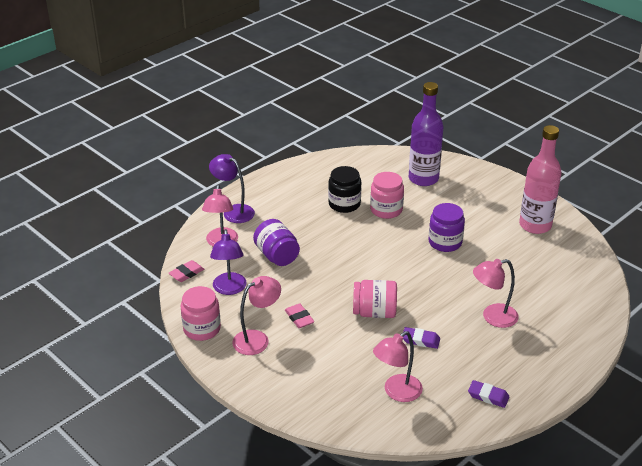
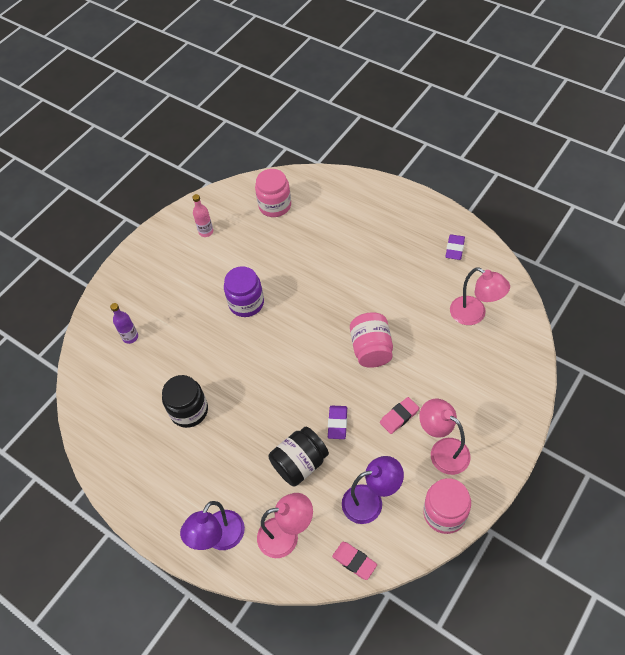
camera: 95 degrees left, 20 degrees up
purple jar [253,219,300,266] -> black jar [269,427,329,486]
pink jar [370,172,404,219] -> pink jar moved to [255,169,291,217]
purple eraser [403,327,440,349] -> purple eraser moved to [328,406,347,439]
purple bottle [409,82,444,186] -> purple bottle [110,303,138,344], size x0.45
pink lamp [473,259,519,328] -> none
pink bottle [519,125,561,234] -> pink bottle [192,194,213,237], size x0.45

